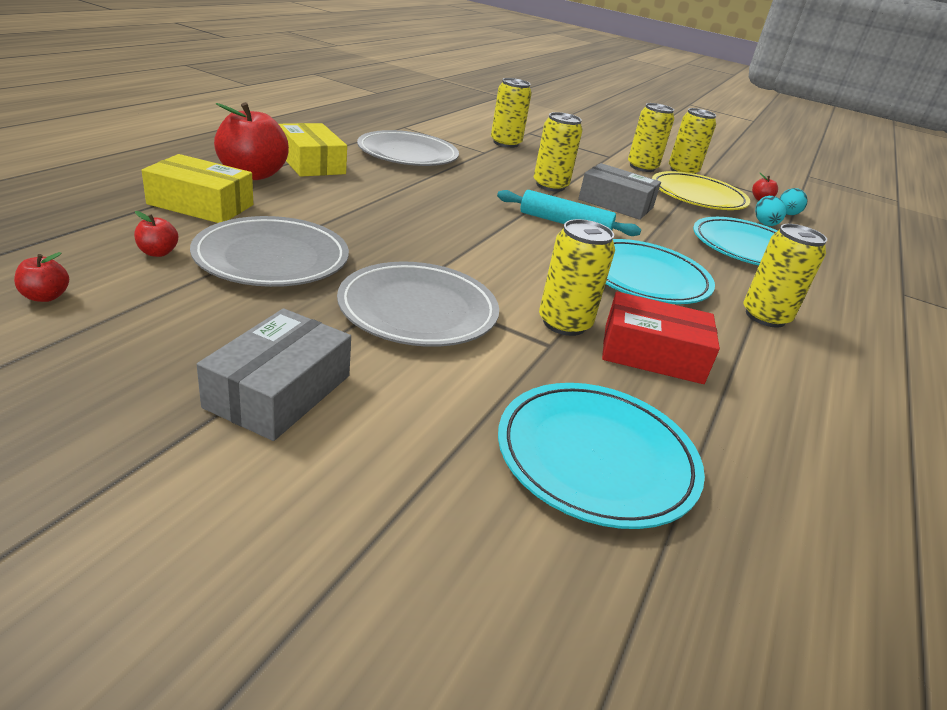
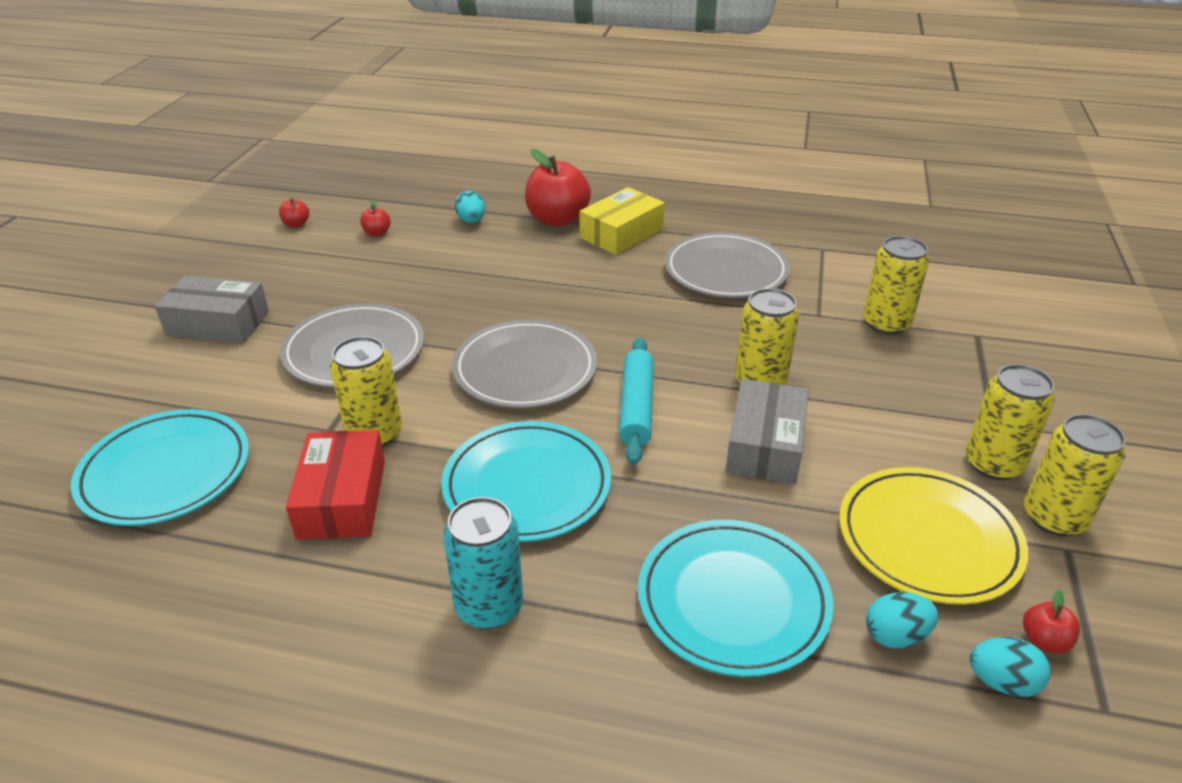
camera: 80 degrees right, 5 degrees up
yellow box [142,154,253,223] -> turquoise egg [455,191,486,223]
grey plate [190,216,349,287] -> grey plate moved to [452,320,597,409]
yellow can [743,224,827,328] -> turquoise can [443,497,523,629]

